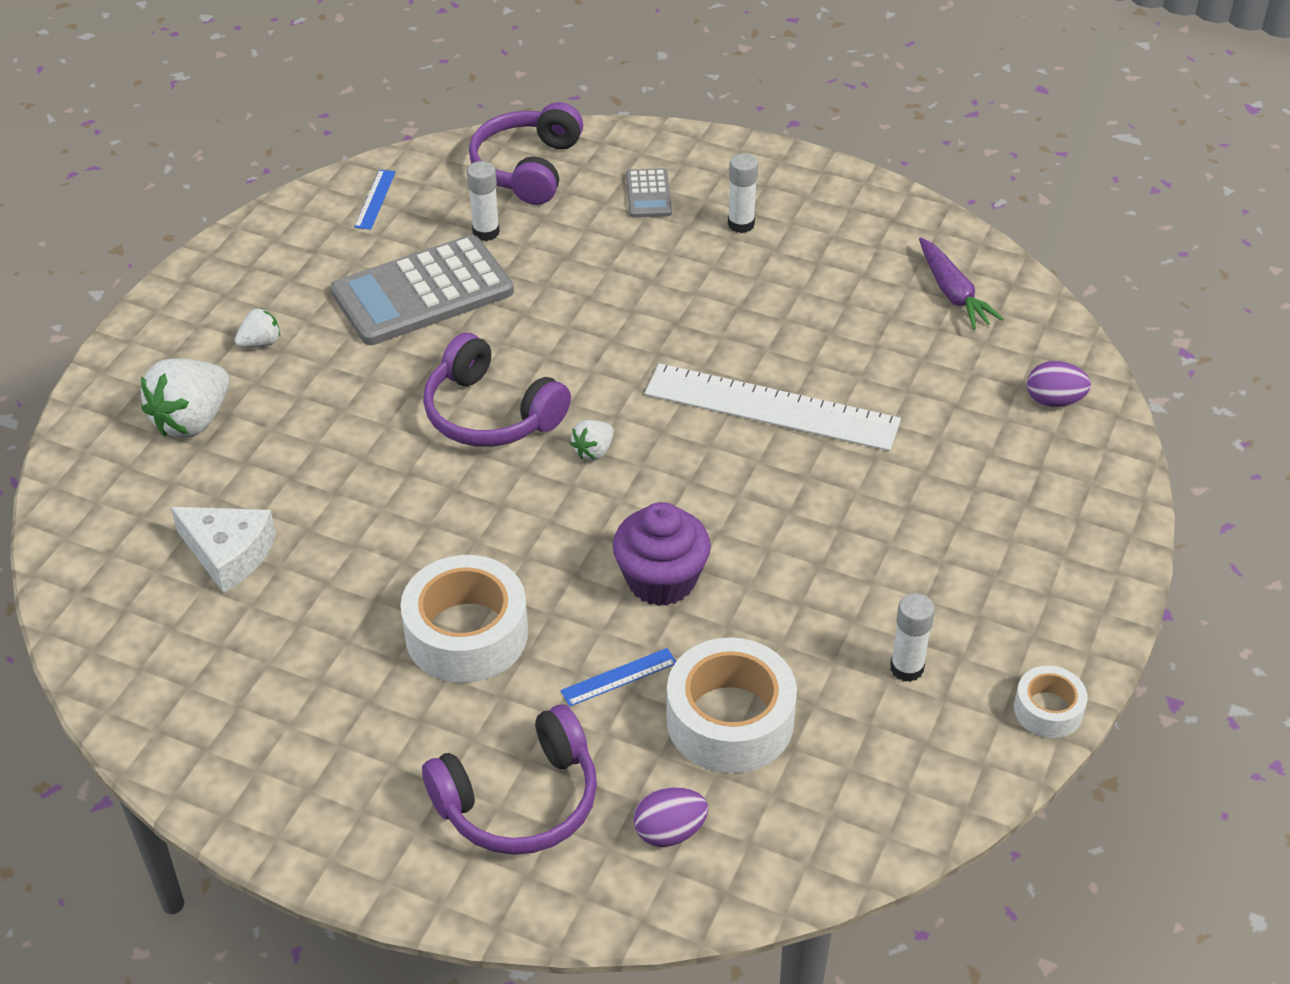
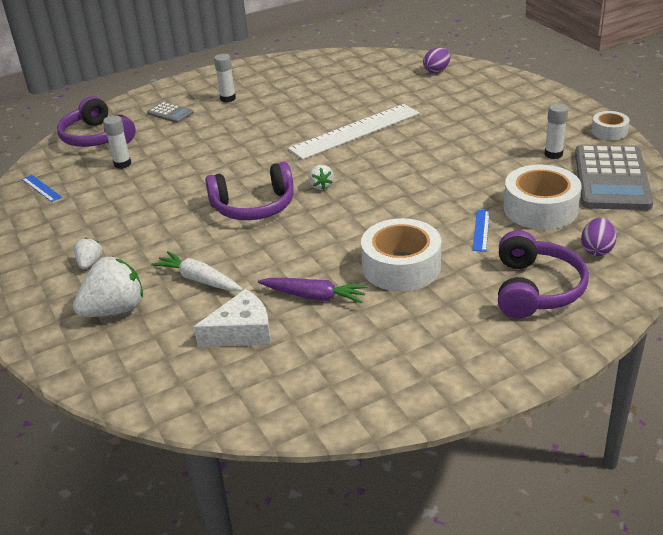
camera: 50 degrees left, 10 degrees down
white strawberry [141,358,229,438] -> white strawberry turned 105 degrees counterclockwise [73,257,143,317]
grey calculator [331,235,514,345] -> grey calculator moved to [575,145,653,210]
purple cupcake [613,502,711,606] -> none
purple carrot [919,237,1004,329] -> purple carrot moved to [258,278,368,303]
none -> white carrot [151,251,243,291]

